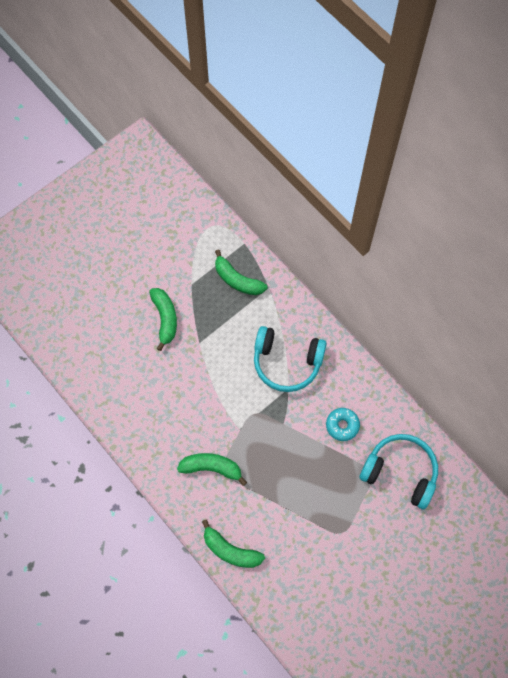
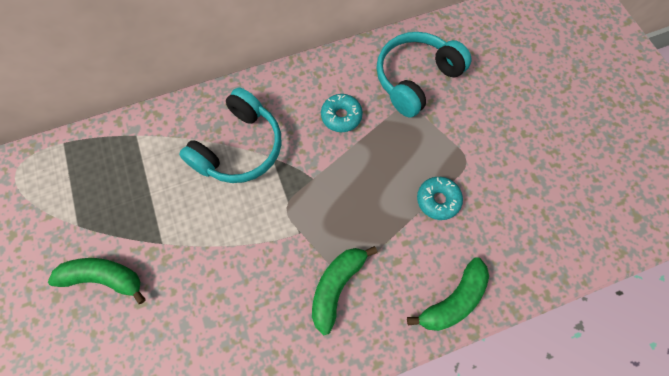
camera: 70 degrees left, 0 degrees up
green banana [215,249,267,295] -> none
none -> turquoise donut [417,177,463,220]

